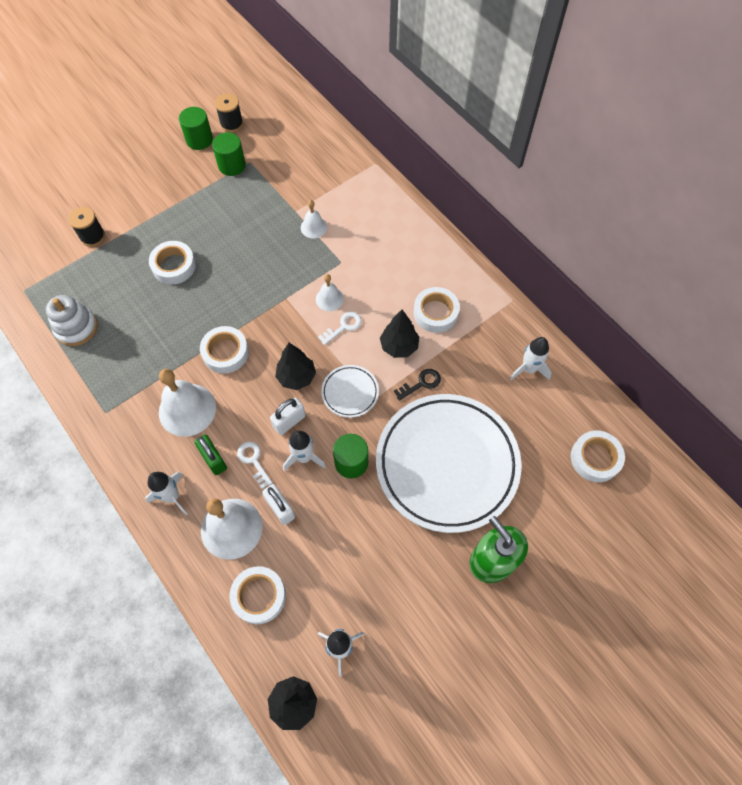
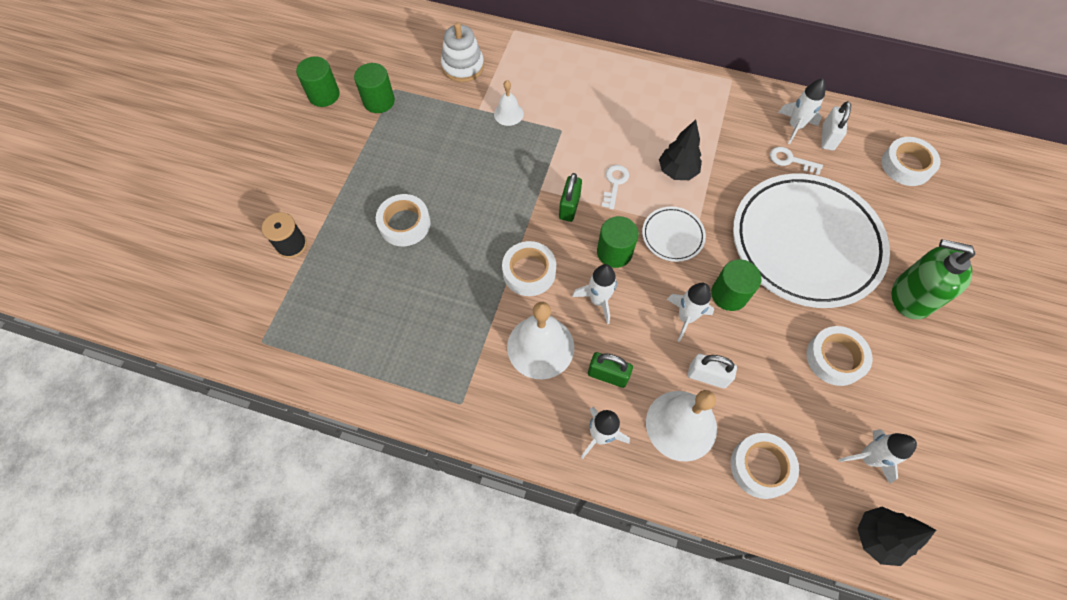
camera: 35 degrees left, 0 degrees up
white stacking toy [46,295,98,346] -> white stacking toy moved to [441,23,484,82]
black spool [215,93,243,132] -> none
white key [237,441,272,489] -> white key moved to [770,147,823,175]
white padlock [270,398,306,435] -> white padlock moved to [821,101,851,150]
black tree [275,343,316,390] -> green cylinder [597,216,639,268]
white bell [316,274,344,311] -> none
black key [394,369,441,401] -> none
white tape [414,287,460,333] -> white tape moved to [806,326,872,386]
none -> green padlock [559,173,582,222]
none -> white rocket [572,264,617,324]

